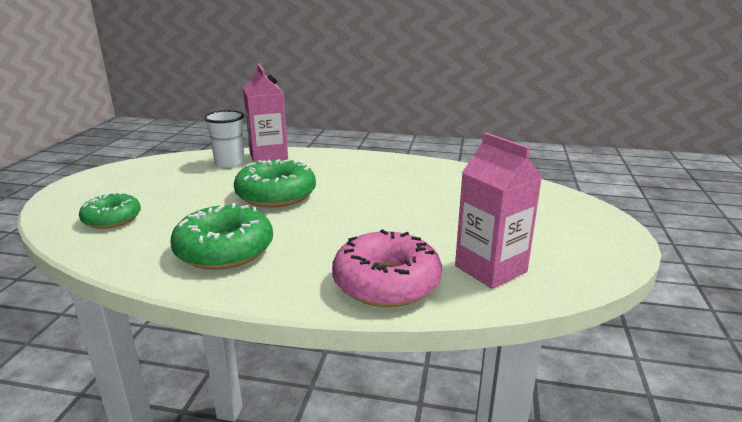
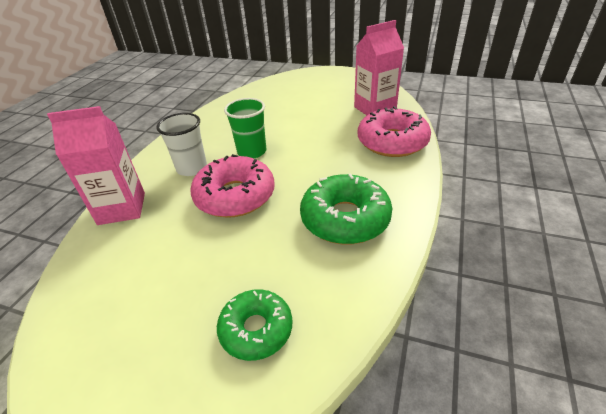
camera: 80 degrees left, 15 degrees up
white cup [204,110,245,168] -> white cup moved to [156,113,207,176]
green donut [234,159,316,207] -> pink donut [191,154,275,218]
none -> green cup [224,98,266,158]

